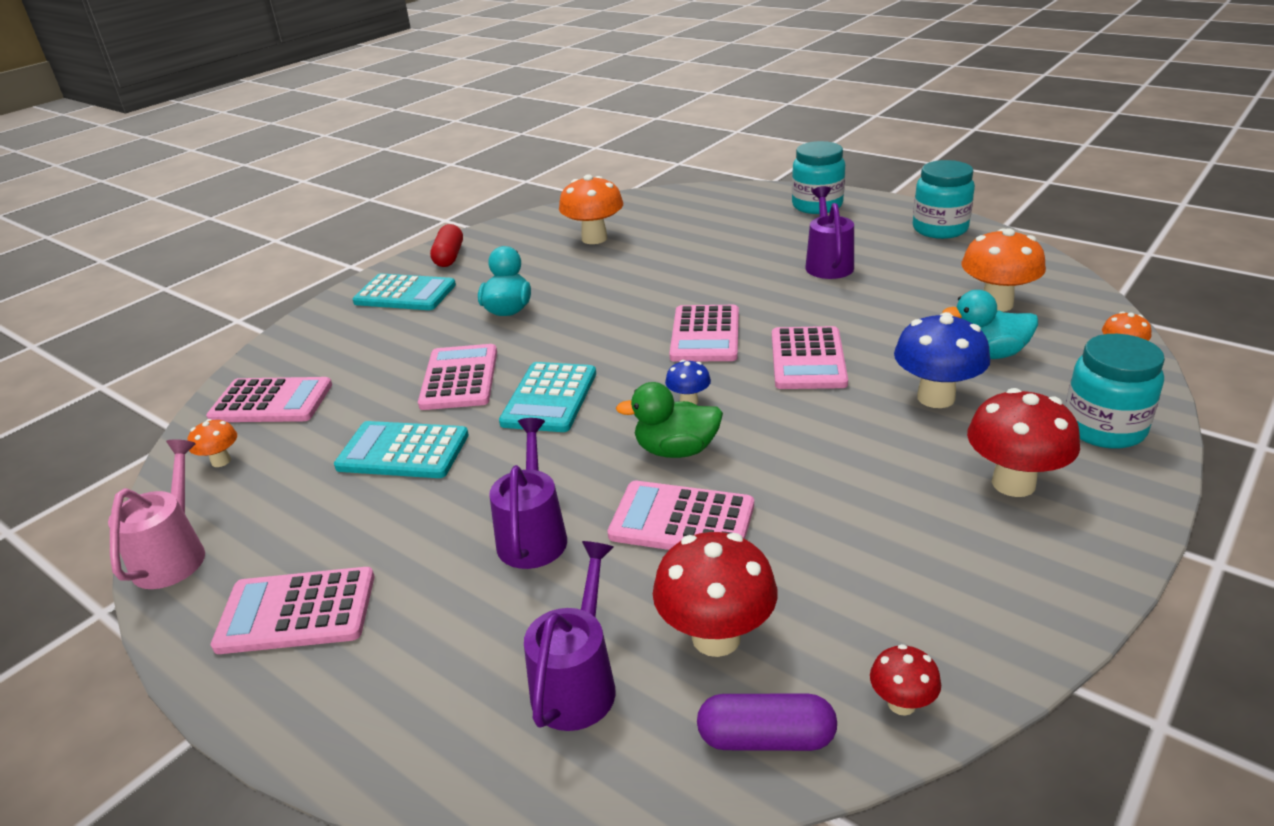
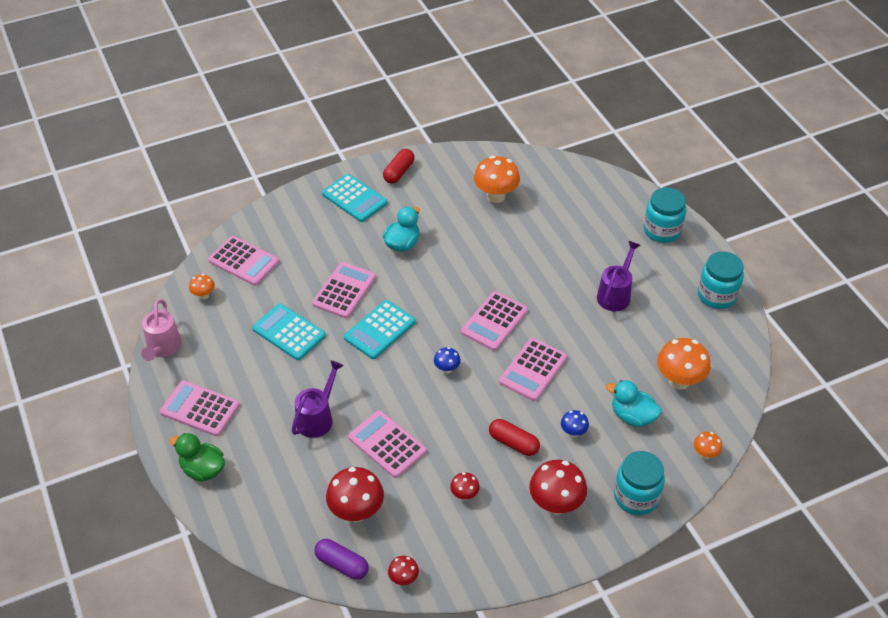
camera: 25 degrees right, 15 degrees up
pink watering can [108,439,205,589] -> pink watering can turned 150 degrees clockwise [141,299,182,361]
purple watering can [524,541,616,731] -> none
green duck [616,382,723,458] -> green duck moved to [170,433,225,482]
blue mushroom [894,312,990,408] -> blue mushroom [561,410,589,437], size x0.52
none -> red mushroom [450,472,480,500]
none -> red capsule [489,419,540,456]

